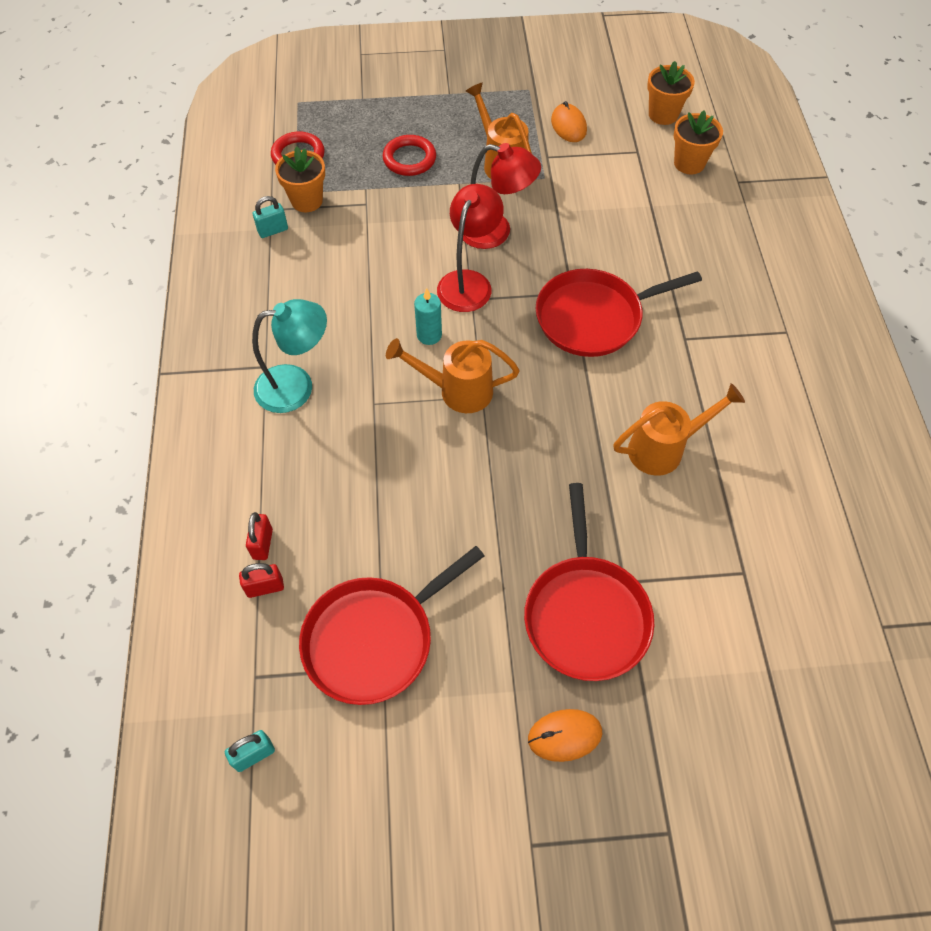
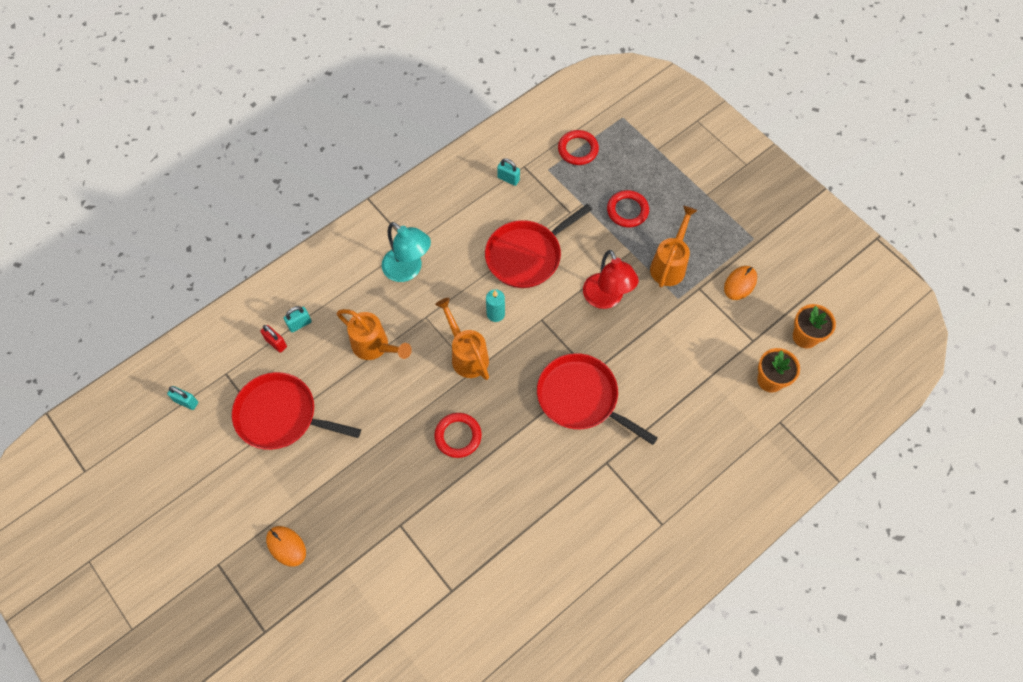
camera: 55 degrees right, 5 degrees up
red padlock [246,512,273,560] -> turquoise padlock [284,306,312,332]
orange flower pot [275,146,325,212] -> none
red lamp [437,184,504,312] -> none
red pan [524,483,654,681] -> red pan moved to [485,204,592,288]
orange watering can [613,383,745,476] -> orange watering can moved to [337,309,412,360]
none -> red ring [434,413,482,458]

